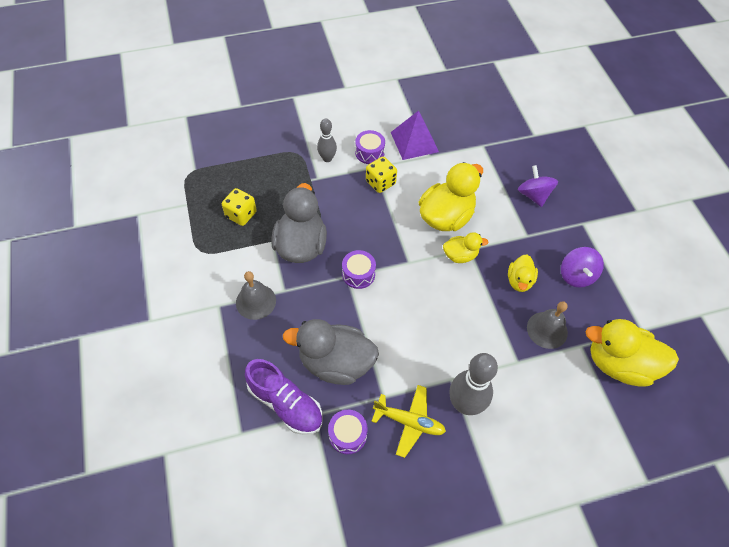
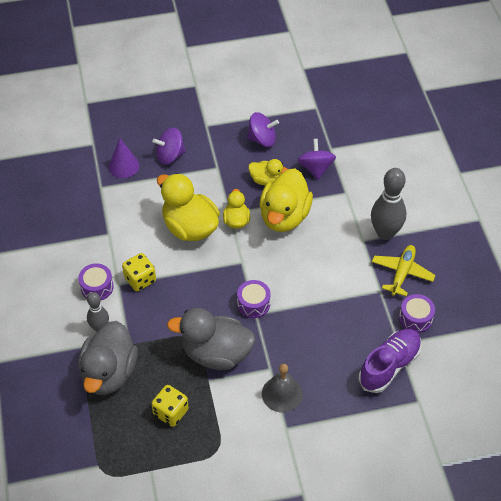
camera: 85 degrees left, 5 degrees down
grey duck [283,319,379,385] -> grey duck moved to [78,321,138,395]
purple pyramid [391,110,439,160] -> none
grey bell [527,301,568,349] -> purple spinning top [298,139,336,180]
yellow duck [585,319,679,387] -> yellow duck moved to [260,169,313,232]
none -> purple cone [109,138,139,178]

